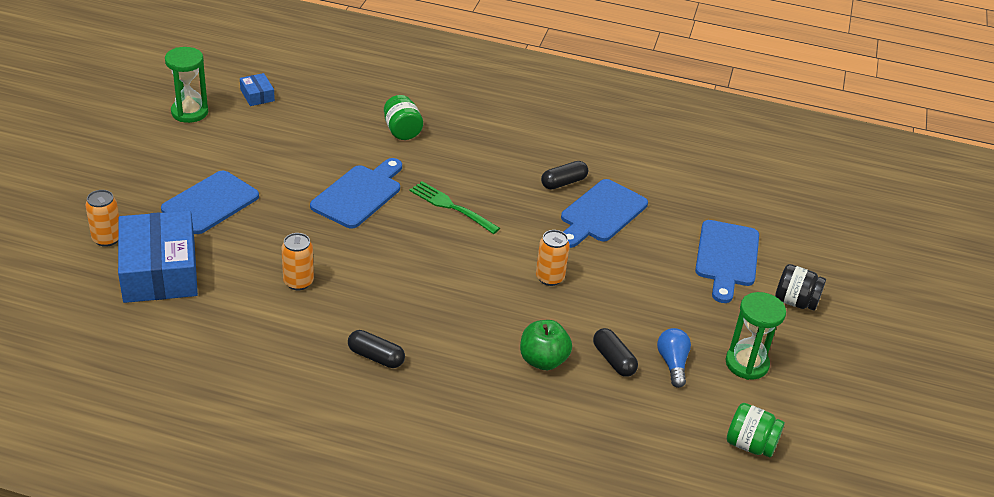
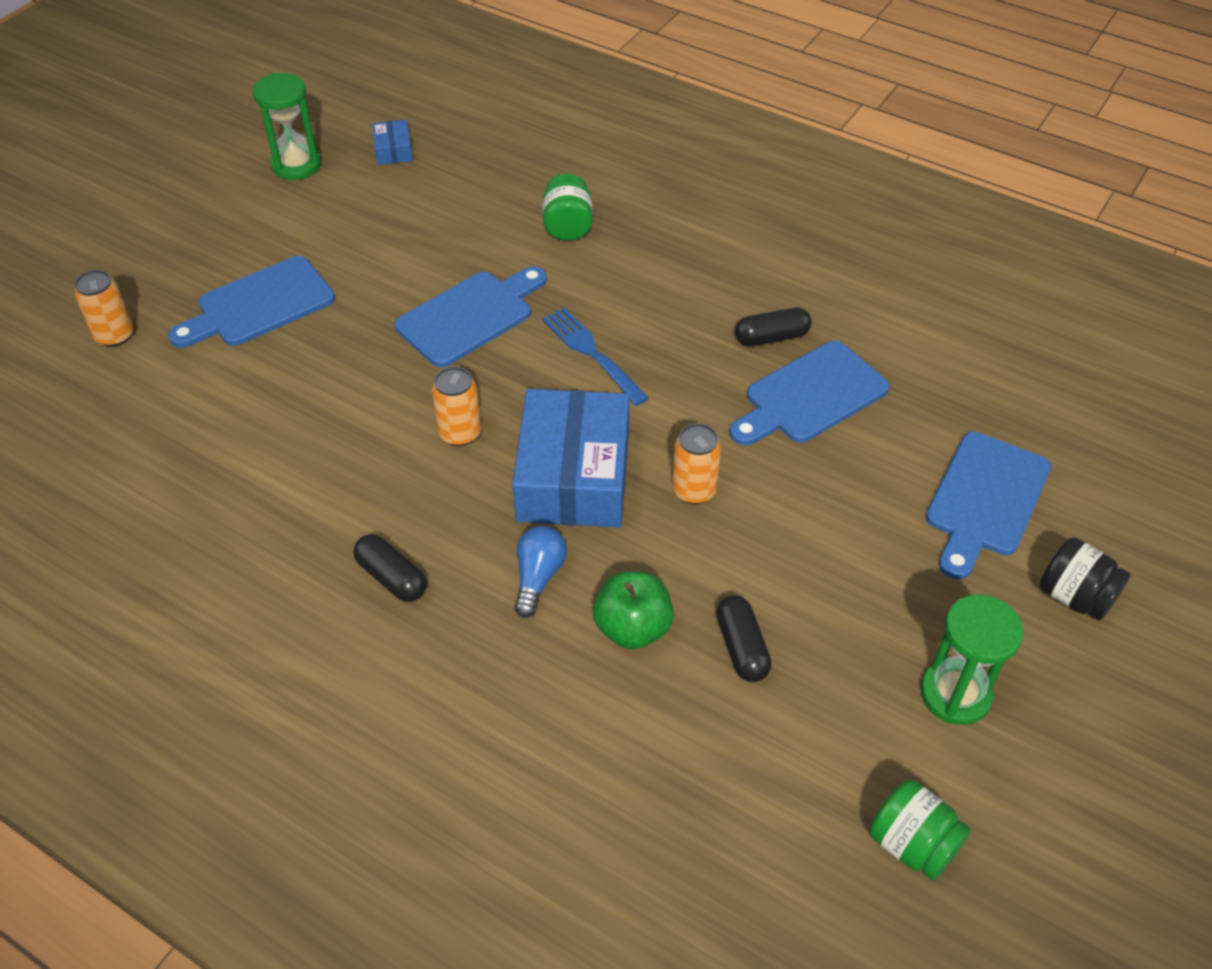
camera: 20 degrees right, 10 degrees up
blue box [118,211,198,303] -> blue box moved to [512,389,630,527]
orange can [282,233,314,290] -> orange can moved to [432,367,481,446]
green fork [410,181,500,234] -> blue fork [542,307,649,406]
blue light bulb [657,328,691,388] -> blue light bulb moved to [514,526,567,618]

